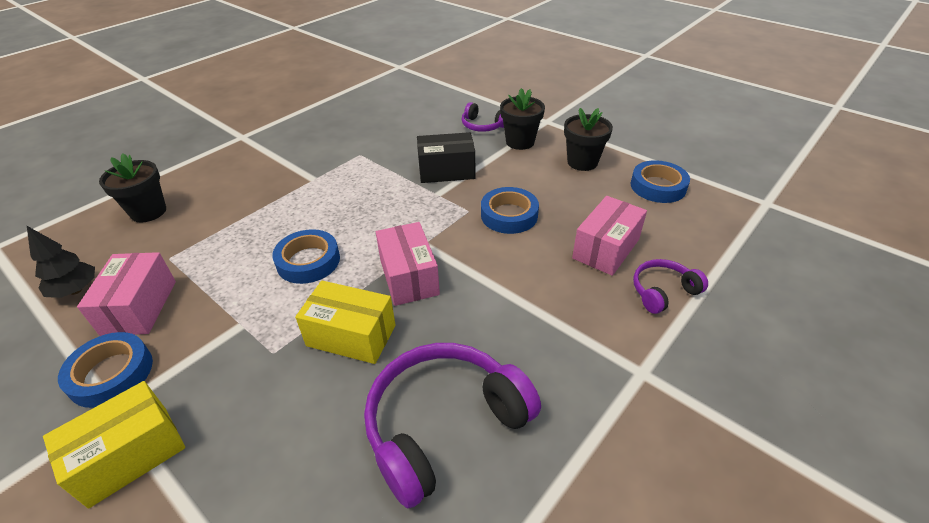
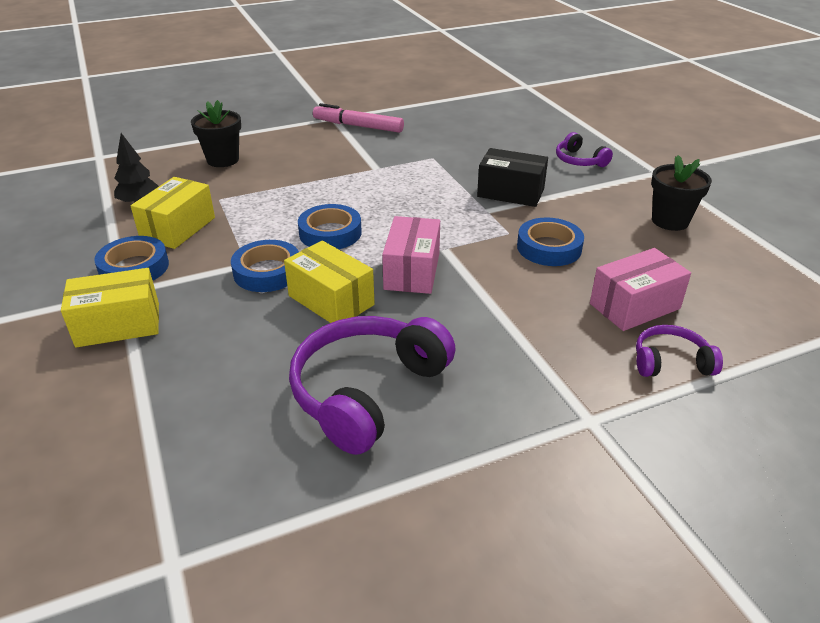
camera: 25 degrees right, 5 degrees down
pink box [77,252,176,336] -> yellow box [131,177,215,249]
purple headphones [364,343,541,509] -> purple headphones turned 45 degrees counterclockwise [289,316,456,455]
black flower pot [500,88,545,150] -> none
blue tape [631,160,690,203] -> blue tape moved to [231,240,299,292]
none -> pink marker [313,103,404,133]

